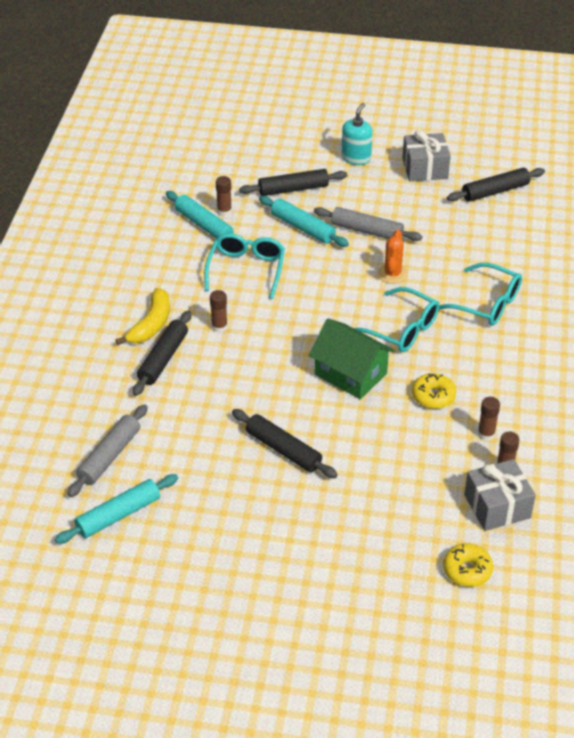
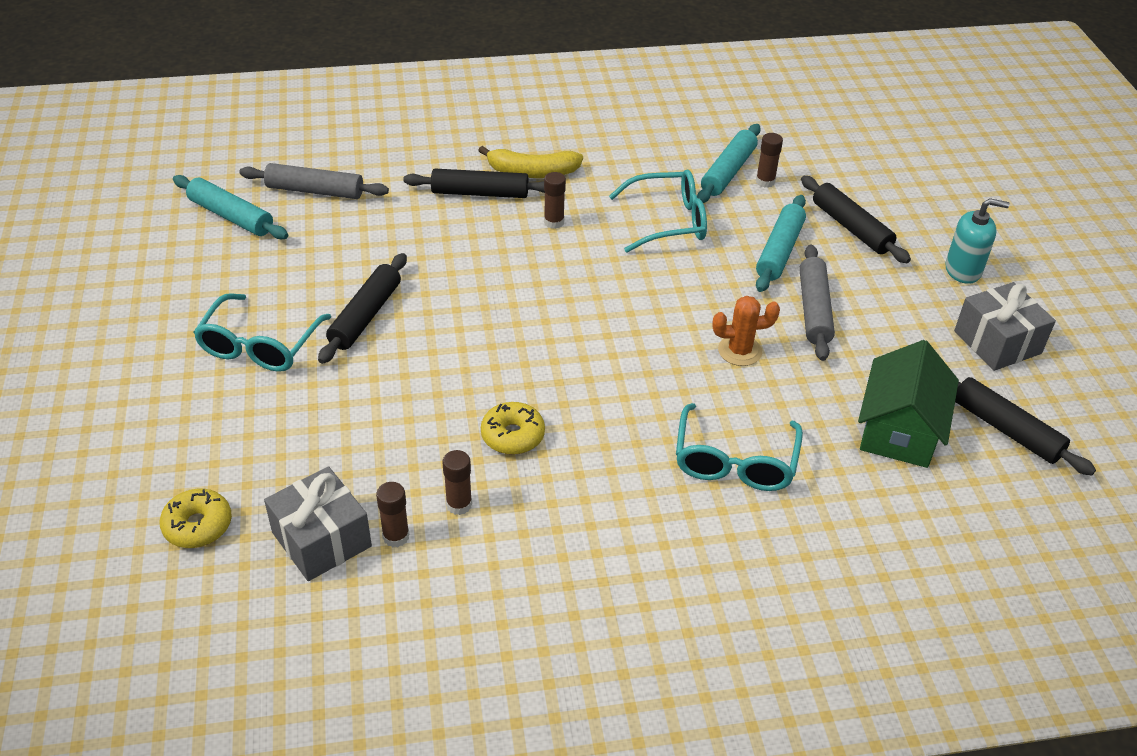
camera: 70 degrees right, 0 degrees up
green house [309,319,395,399] -> green house moved to [858,340,959,468]
turquoise glasses [354,287,439,352] -> turquoise glasses moved to [193,293,331,372]

